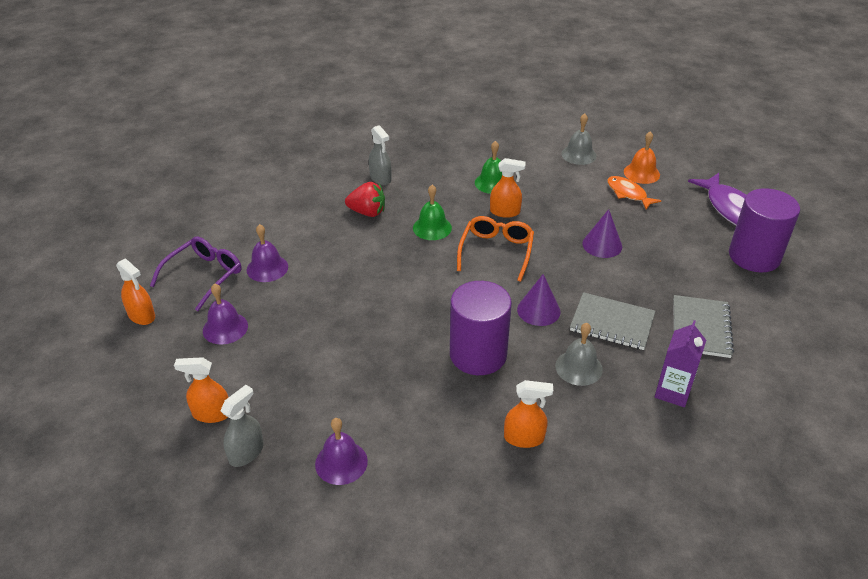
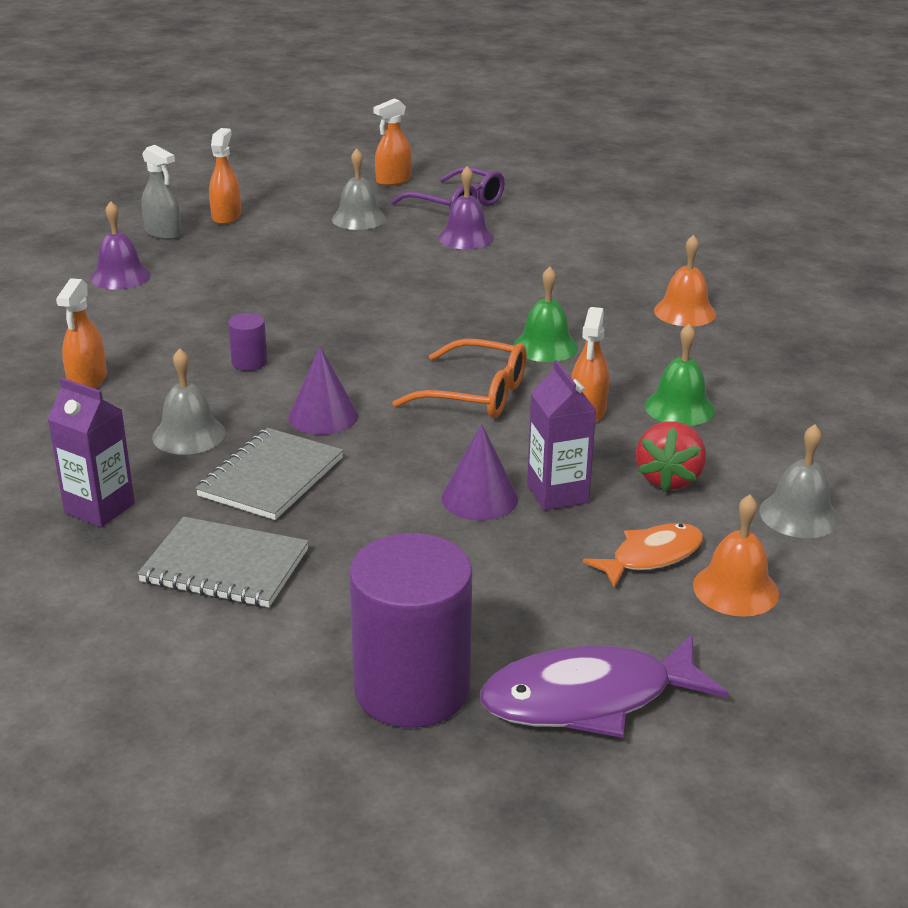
camera: 95 degrees right, 10 degrees down
purple bell [203,283,248,345] -> grey bell [332,149,386,230]
red strawberry [345,182,385,217] -> red strawberry moved to [636,421,706,492]
grey spray bottle [369,125,391,185] -> orange bell [654,235,716,326]
purple cylinder [450,281,512,375] -> purple cylinder [228,313,268,371], size x0.43
none -> purple carton [527,360,596,511]

